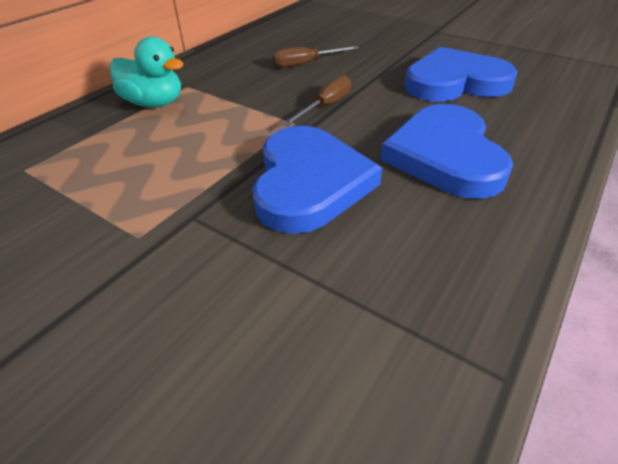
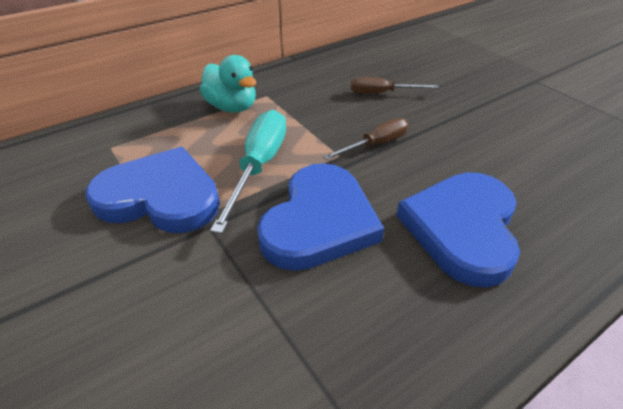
camera: 20 degrees right, 0 degrees up
blue heart [404,47,518,102] -> blue heart moved to [86,147,220,233]
none -> turquoise screwdriver [210,110,286,234]

